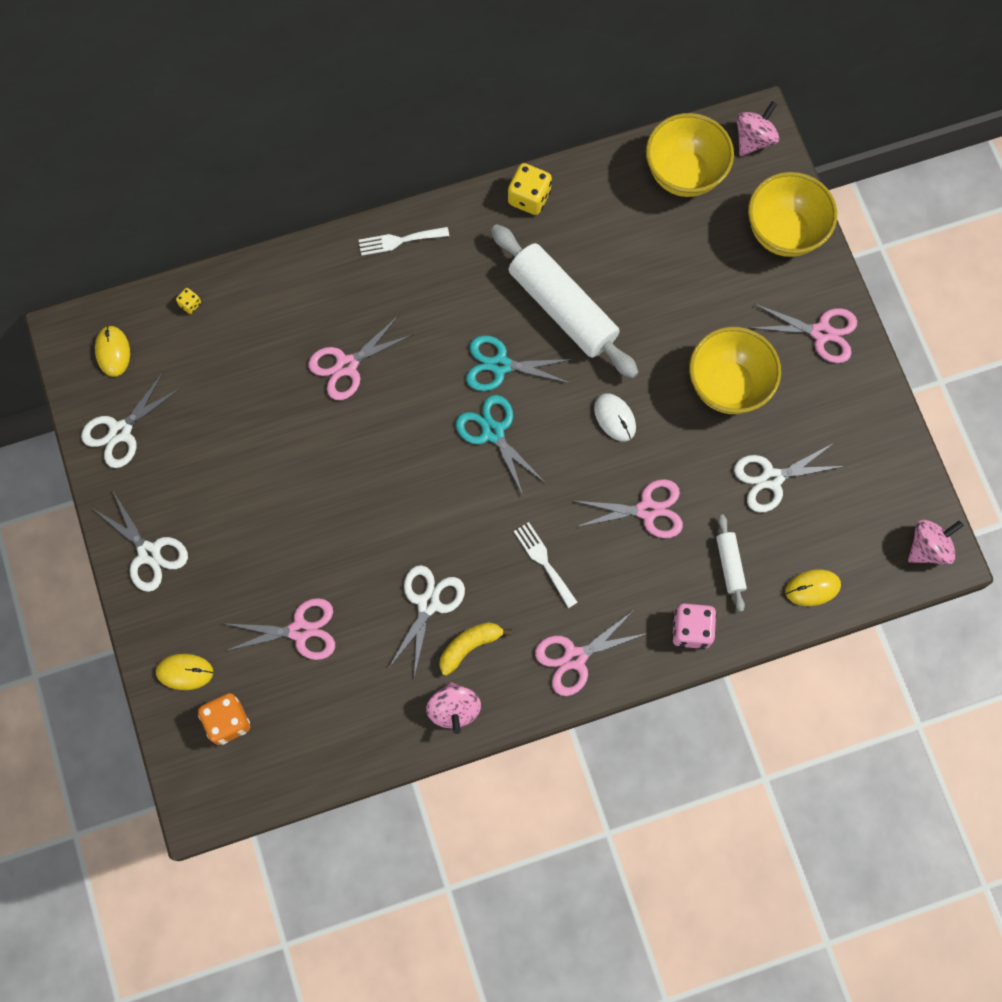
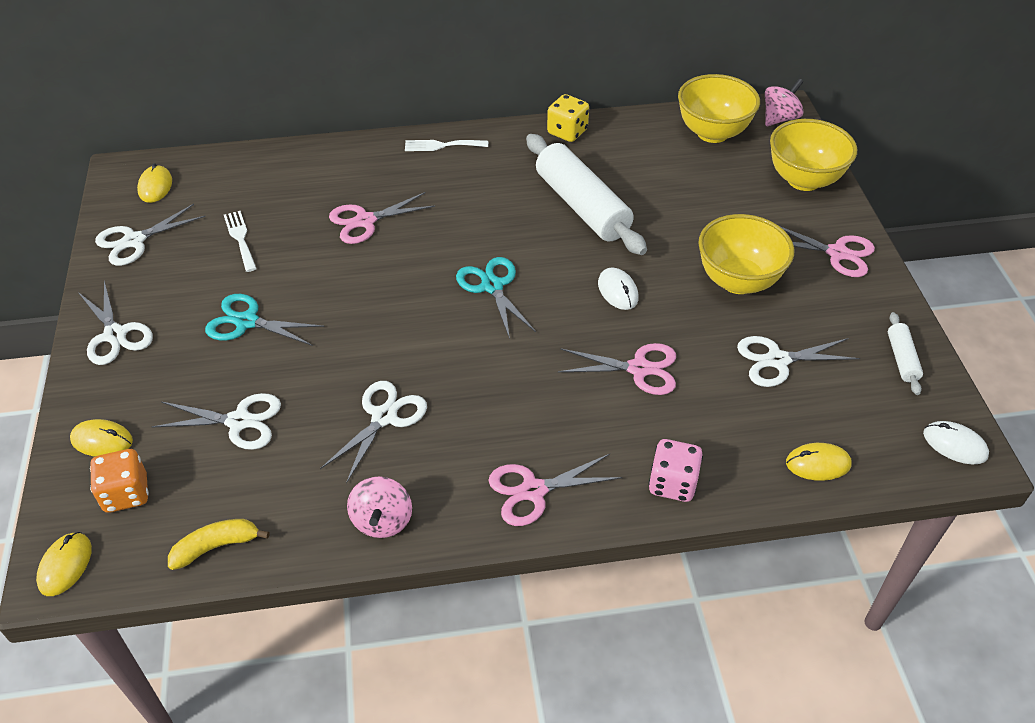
camera: 10 degrees right, 25 degrees down
yellow dice [176,288,201,314] -> none
pink scissors [226,598,335,660] -> white scissors [152,393,281,450]
yellow banana [439,623,512,675] -> yellow banana moved to [168,519,269,570]
turquoise scissors [466,335,574,391] -> turquoise scissors moved to [205,294,324,346]
white fork [514,522,578,608] -> white fork moved to [224,211,257,272]
white rolling pin [716,514,747,612] -> white rolling pin moved to [888,312,923,395]
pink spinning top [908,520,964,565] -> white mouse [923,421,989,465]
none -> yellow mouse [36,532,92,596]

